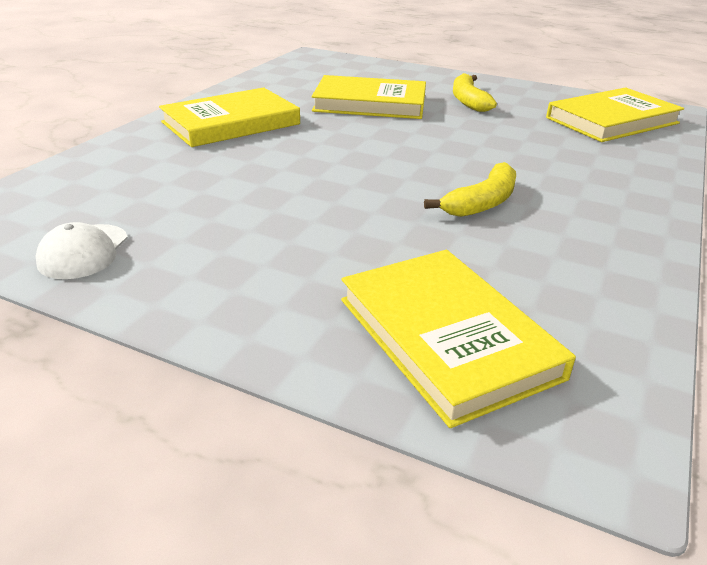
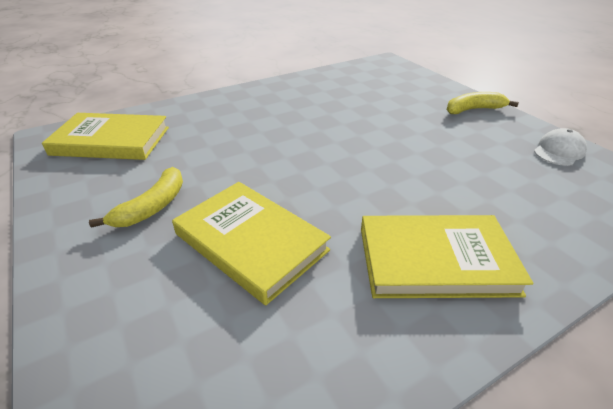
camera: 145 degrees left, 5 degrees up
yellow book [341,250,576,428] -> none
yellow banana [424,162,516,217] -> yellow banana moved to [447,92,519,114]

